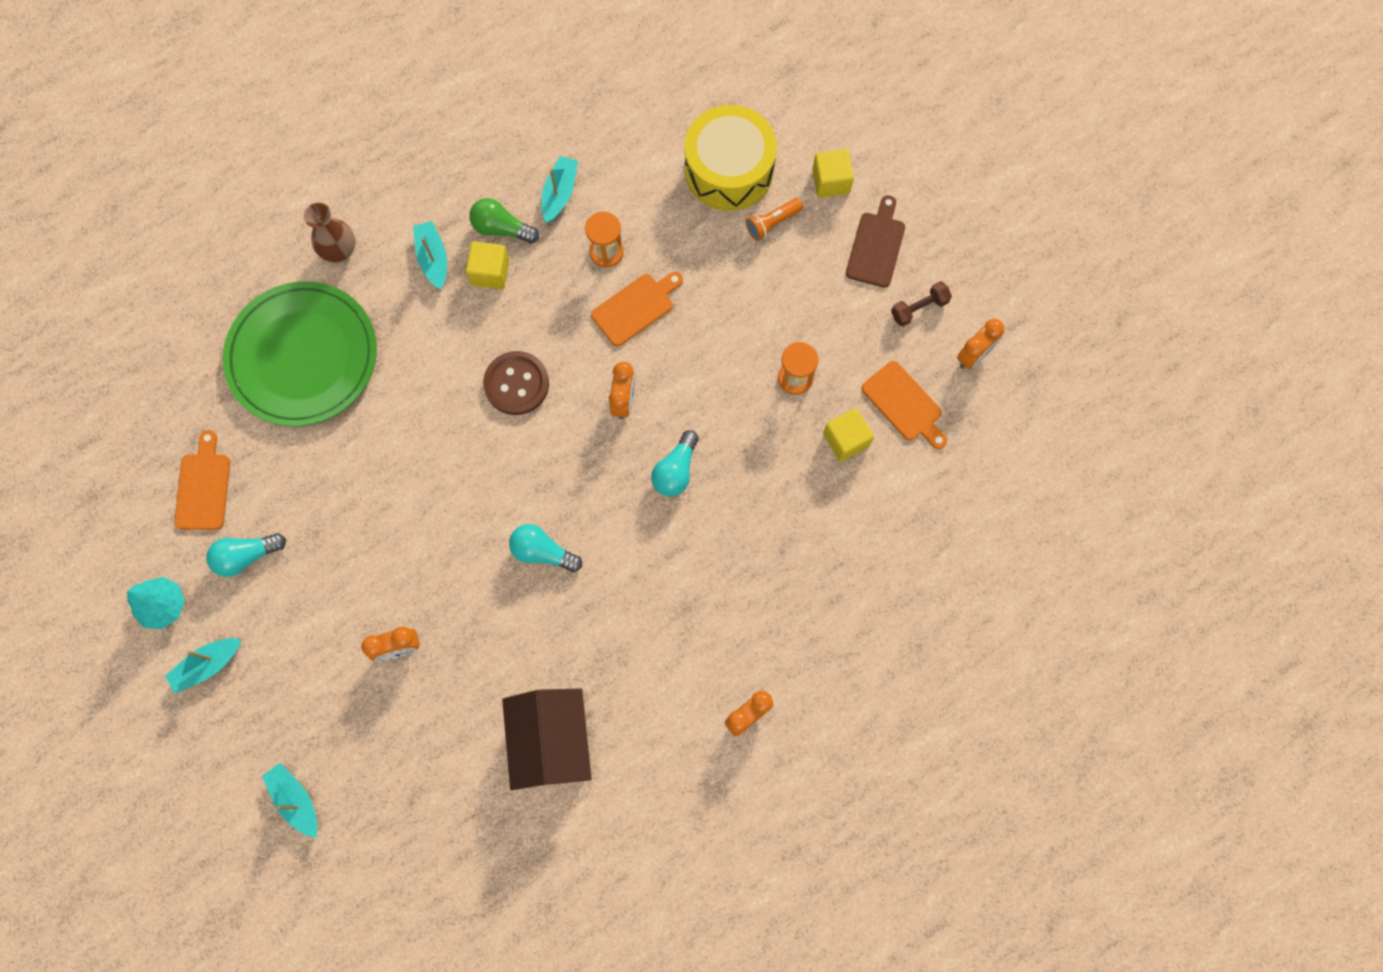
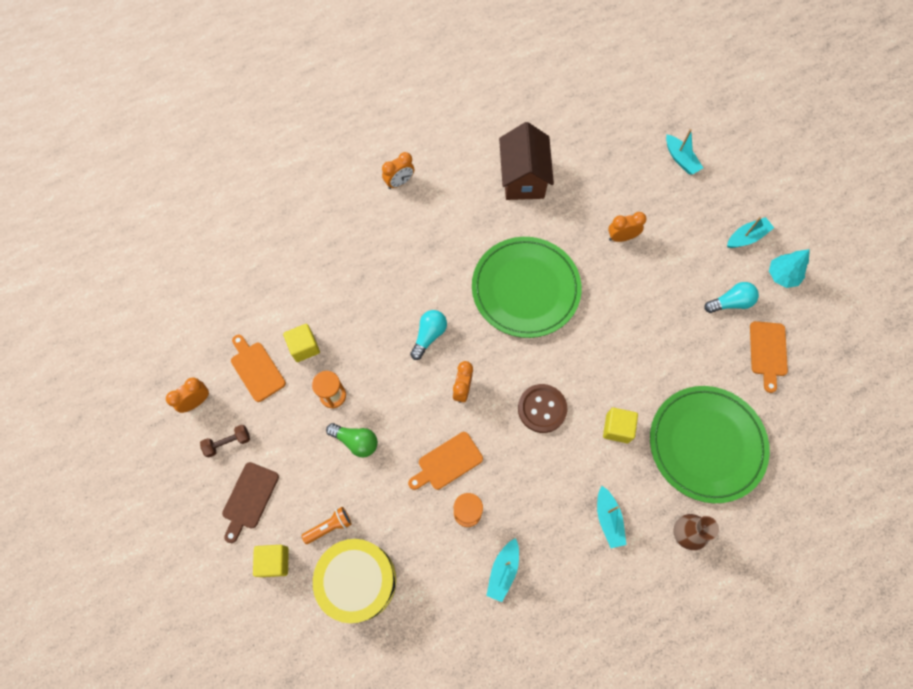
camera: 175 degrees left, 5 degrees down
yellow cube [466,242,510,289] -> yellow cube moved to [603,407,638,443]
green light bulb [469,198,539,243] -> green light bulb moved to [326,423,378,458]
turquoise light bulb [509,524,582,572] -> green plate [472,237,582,338]

